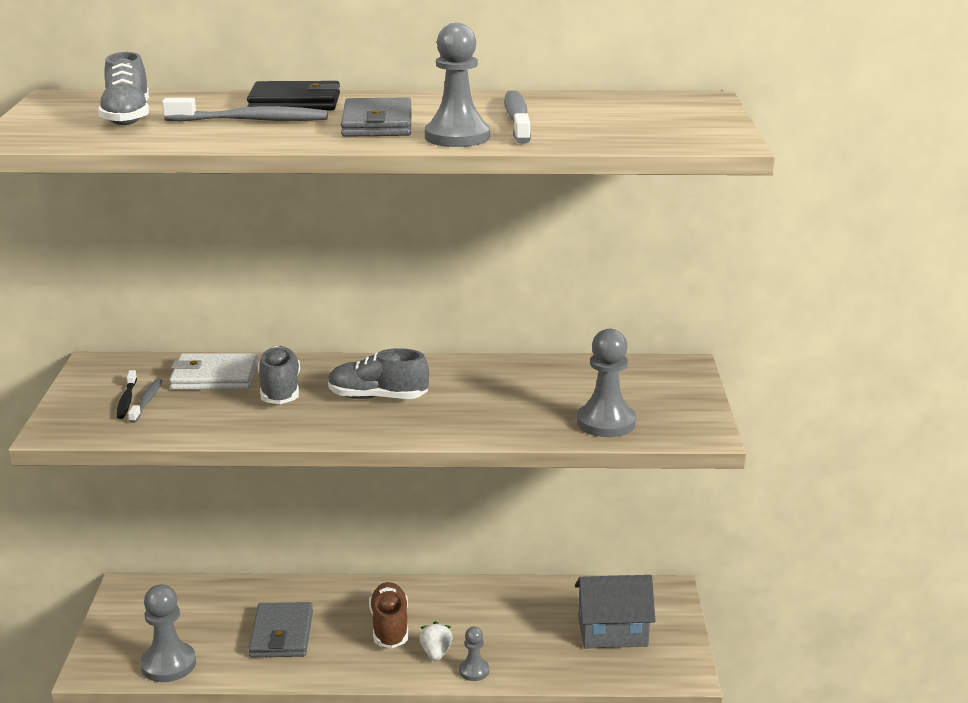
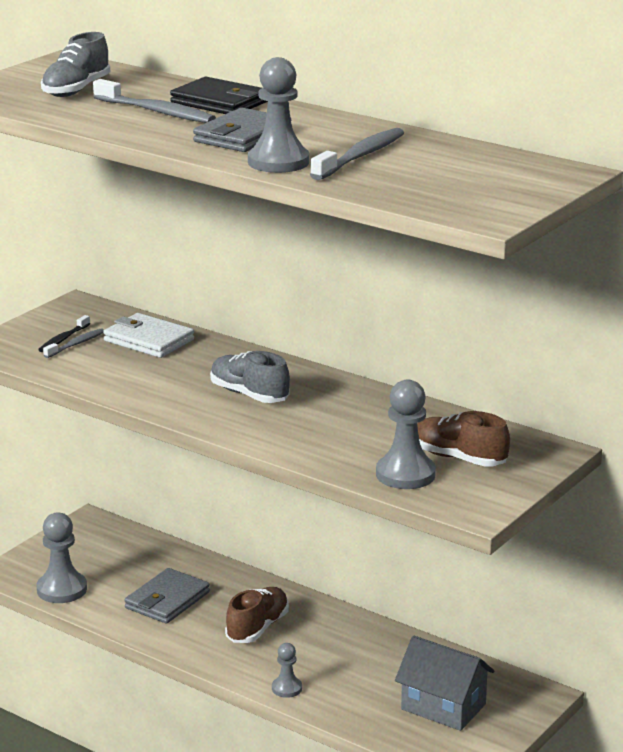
camera: 35 degrees right, 0 degrees up
grey shoe [258,346,300,404] -> none
white strawberry [419,621,453,661] -> none
none -> brown shoe [417,411,510,467]

